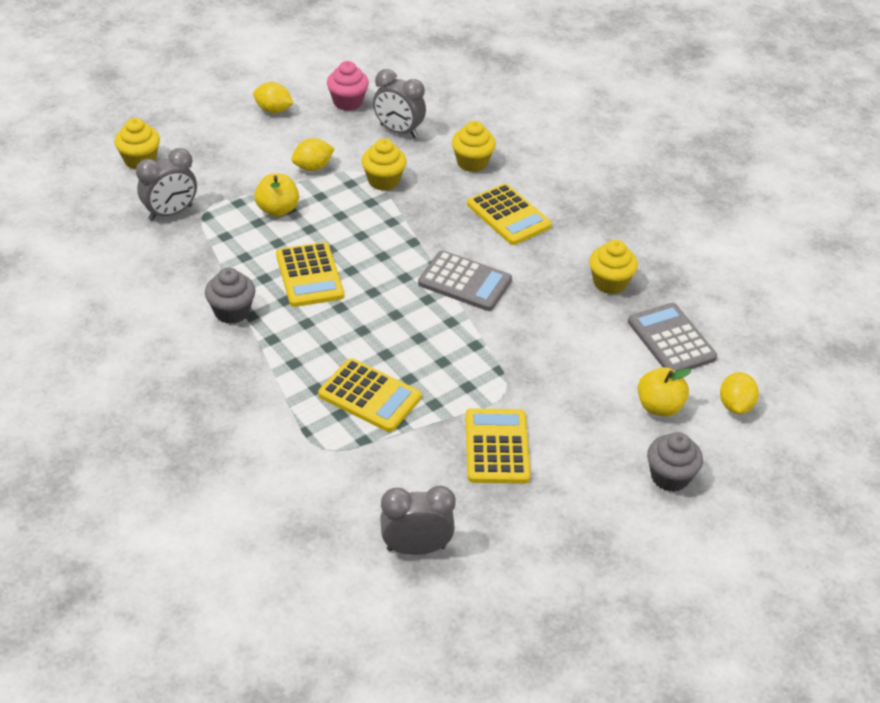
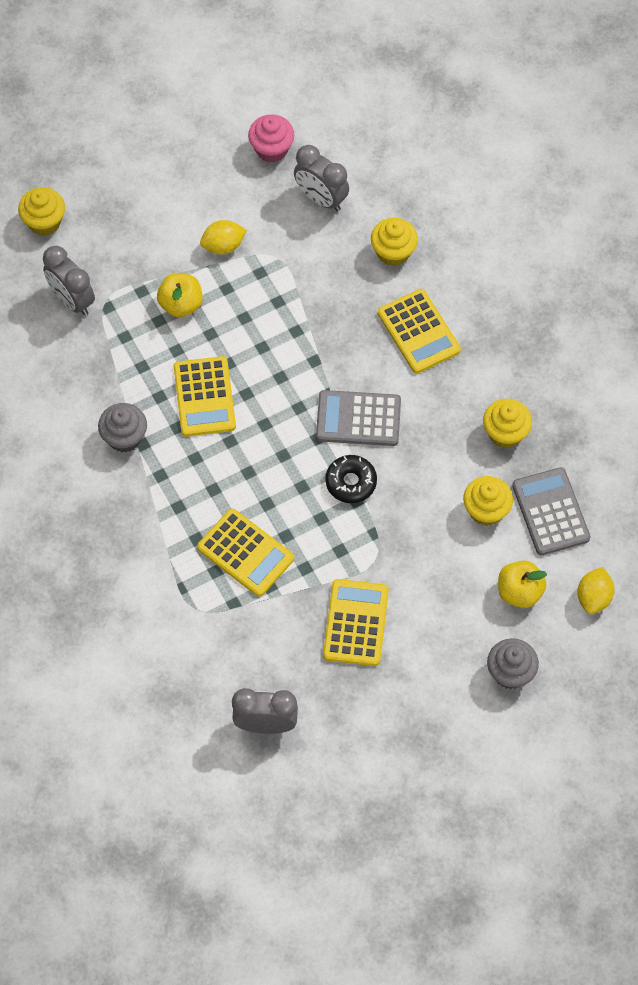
camera: 10 degrees right, 20 degrees up
grey clock [136,148,197,221] -> grey clock turned 75 degrees clockwise [43,246,95,316]
yellow lemon [253,82,294,113] -> none
yellow cupcake [362,139,406,191] -> yellow cupcake moved to [463,476,513,526]
grey calculator [418,250,512,311] -> grey calculator turned 150 degrees clockwise [316,390,401,446]
none -> black donut [325,455,377,503]

